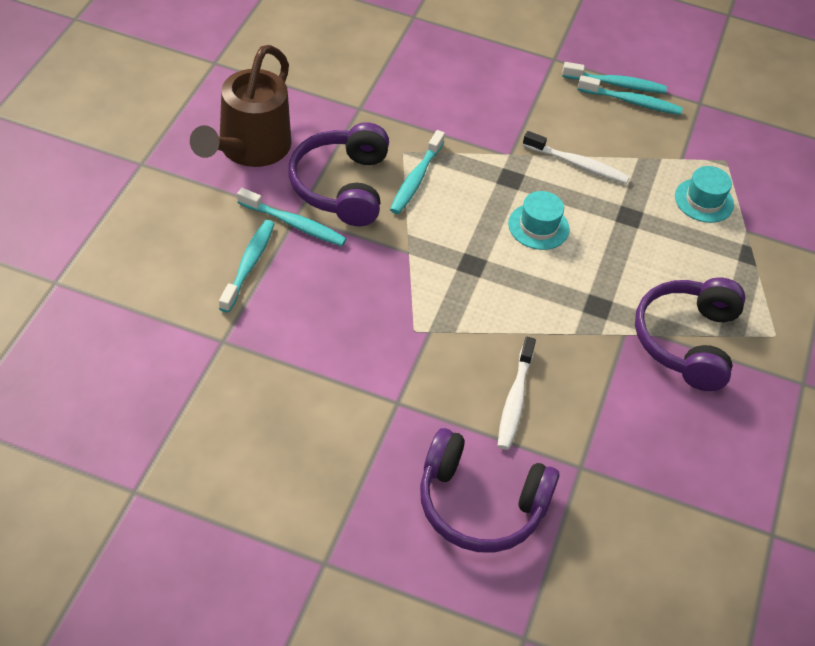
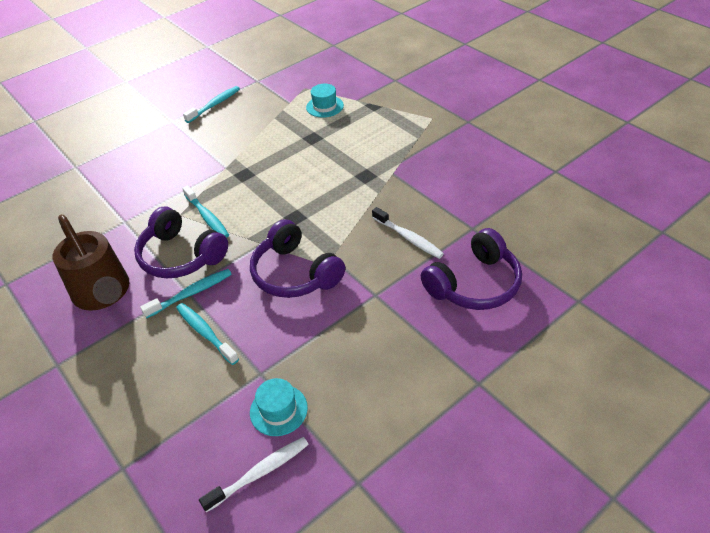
camera: 50 degrees left, 5 degrees down
turquoise hat [508,191,570,250] -> turquoise hat moved to [250,378,308,436]
white toothbrush [523,131,629,184] -> white toothbrush moved to [199,437,309,512]
turquoise toothbrush [578,75,683,115] -> none
purple headphones [635,277,745,391] -> purple headphones moved to [250,219,345,298]

